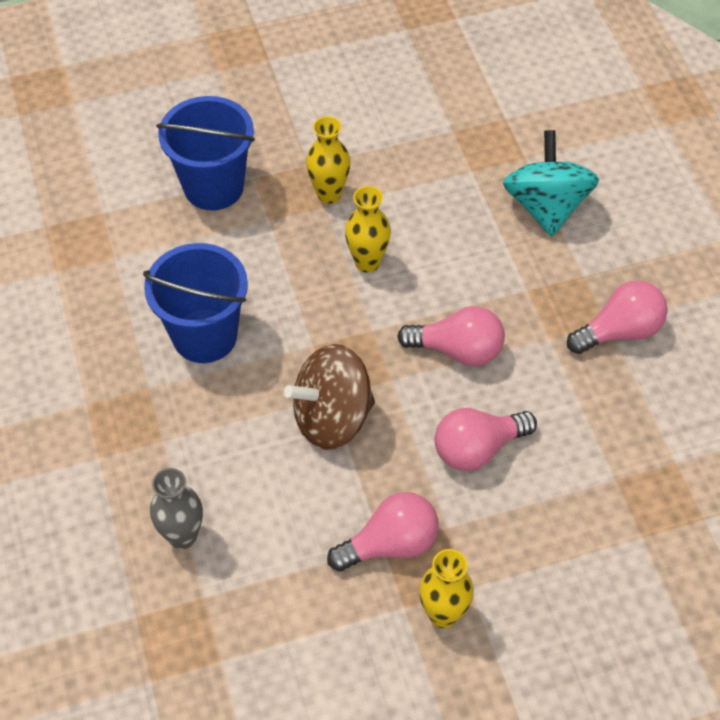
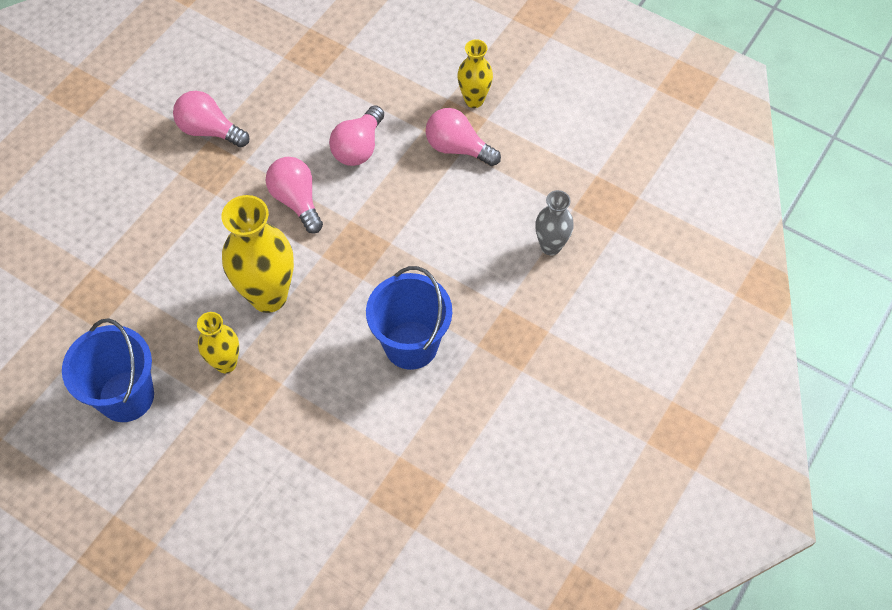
camera: 130 degrees left, 5 degrees up
blue bucket [156,96,255,210] -> blue bucket moved to [62,319,154,422]
brown spinning top [284,344,375,450] -> none
yellow vase [345,186,391,273] -> yellow vase [222,195,294,313], size x1.76
pink light bulb [435,408,537,471] -> pink light bulb turned 90 degrees clockwise [329,105,384,166]
turquoise spinning top [503,130,599,237] -> none

